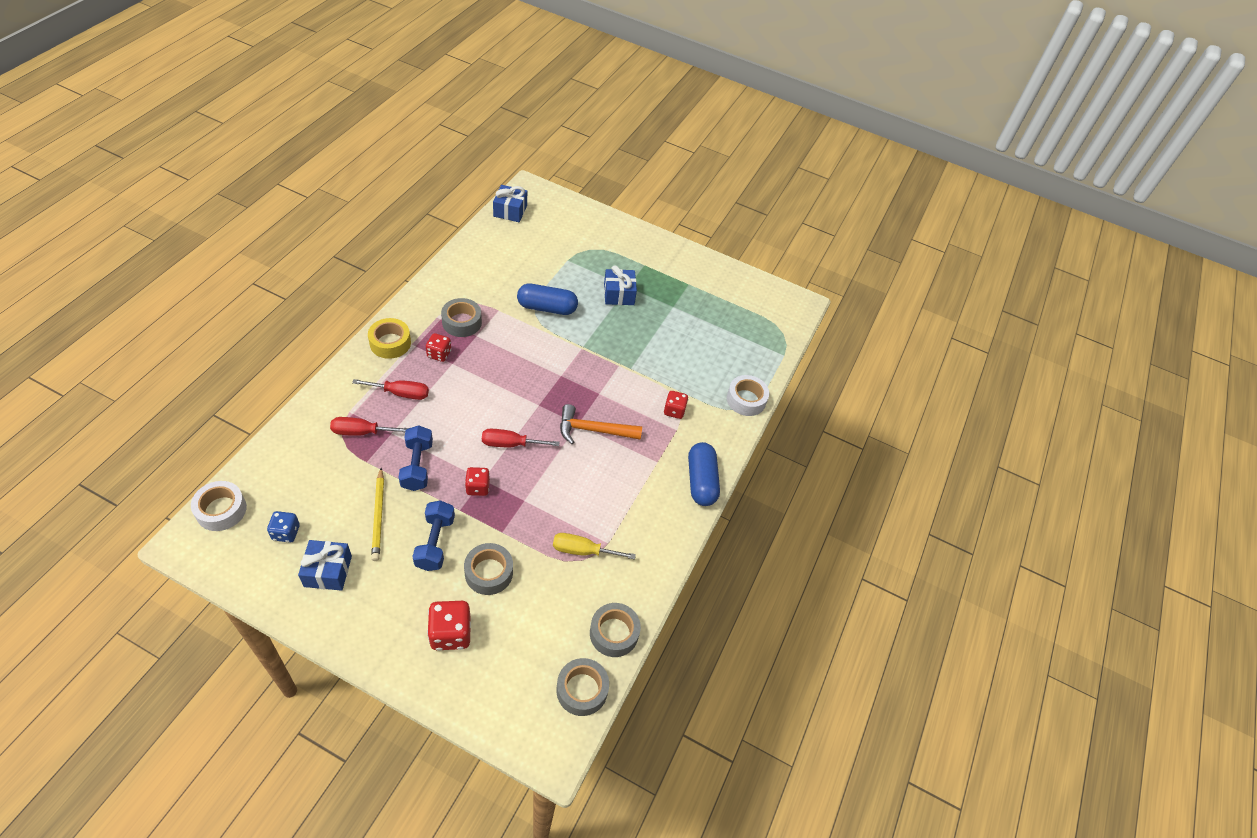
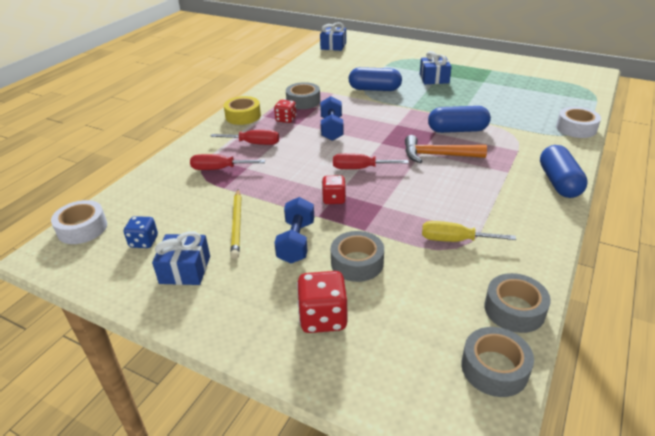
camera: 10 degrees right, 15 degrees down
blue dumbbell [399,425,433,491] -> blue dumbbell moved to [320,96,344,141]
red dice [664,391,688,419] -> none
none -> blue capsule [428,106,491,133]

